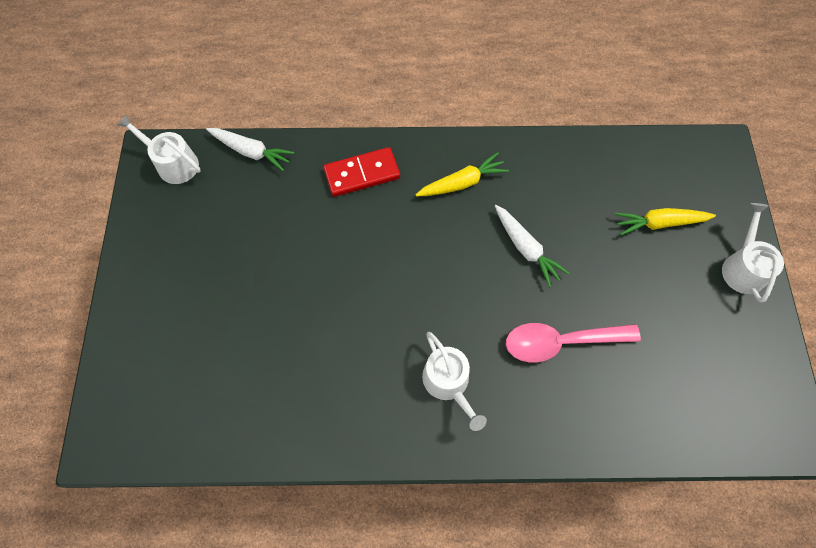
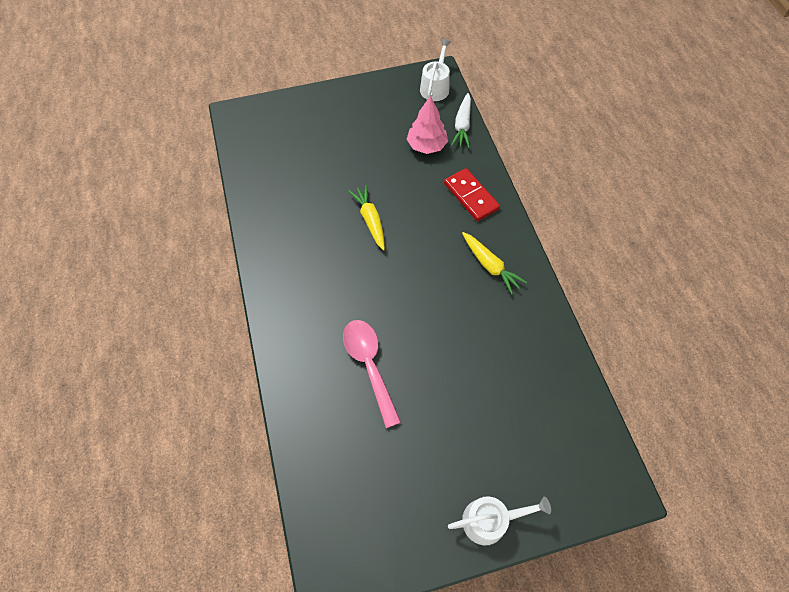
camera: 75 degrees right, 5 degrees down
white watering can [422,332,487,431] -> none
white carrot [495,205,569,287] -> none
yellow carrot [614,208,716,236] -> yellow carrot moved to [348,185,385,250]
none -> pink tree [406,96,448,154]

